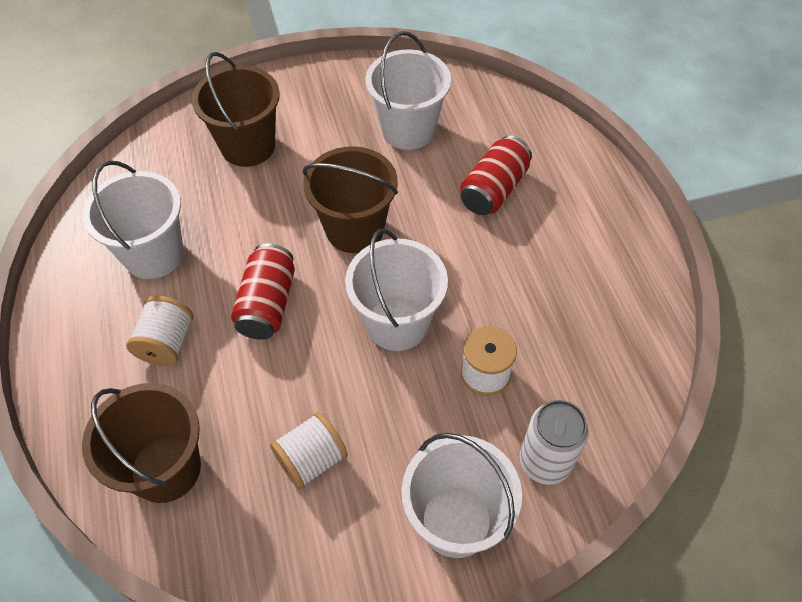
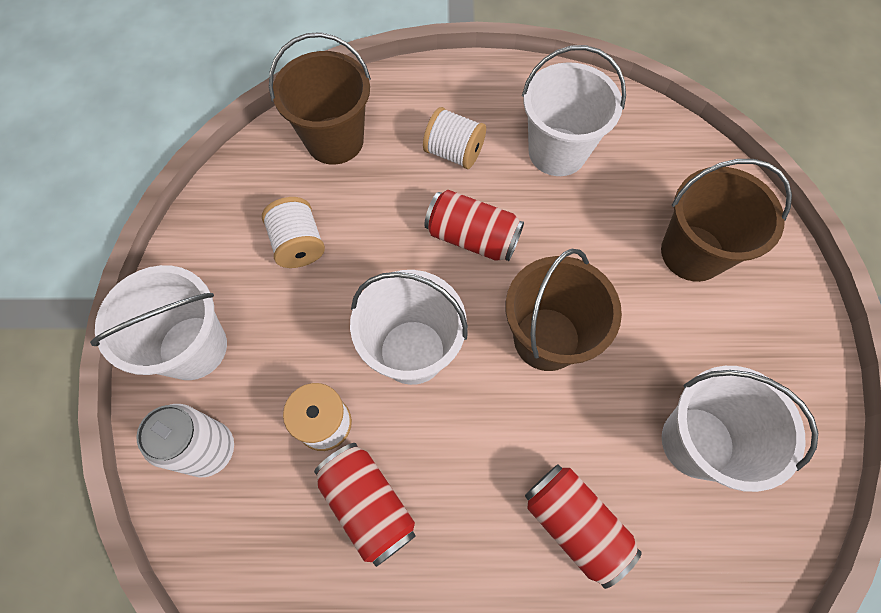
camera: 105 degrees right, 10 degrees up
none -> red can [314,443,415,567]

